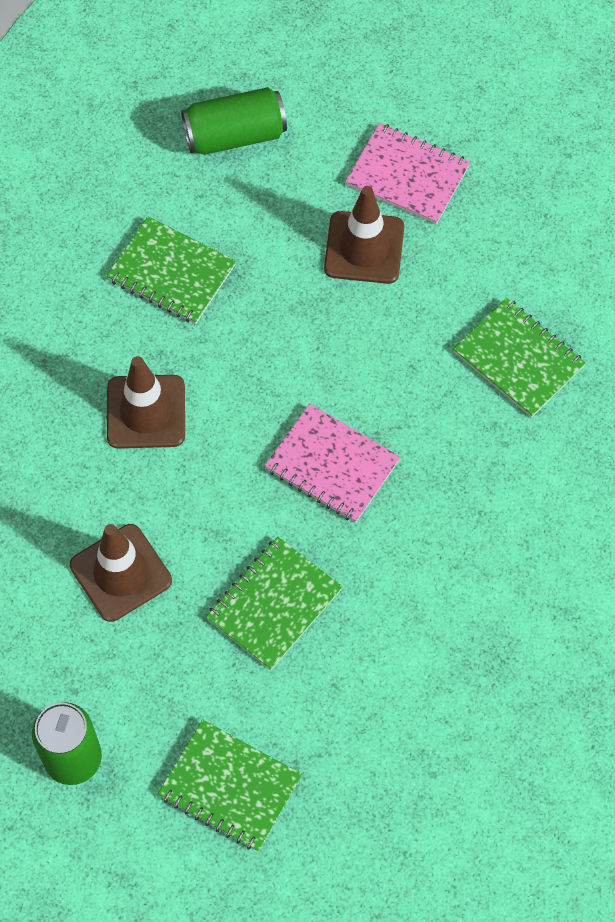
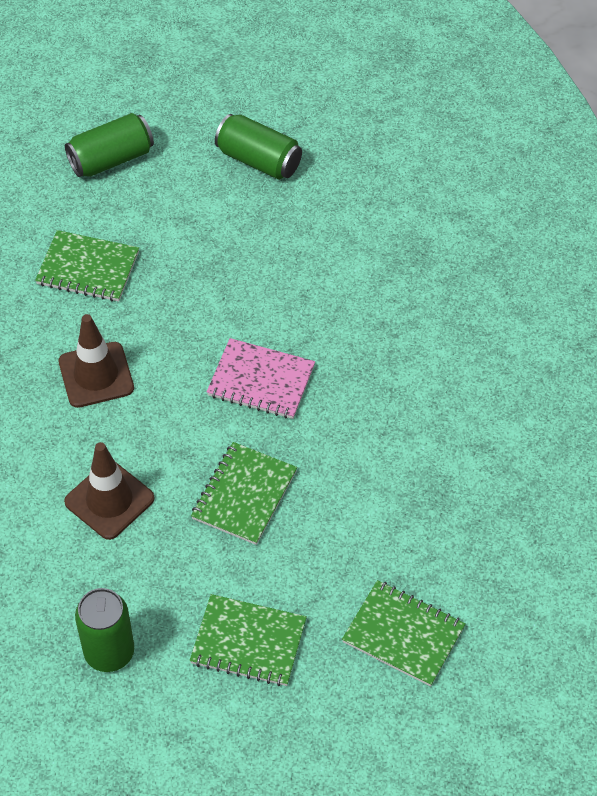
camera: 15 degrees left, 10 degrees down
brown traffic cone [324,186,404,284] -> none
pink notebook [345,123,470,224] -> green can [215,114,302,180]
green notebook [453,298,586,418] -> green notebook moved to [342,580,466,687]

